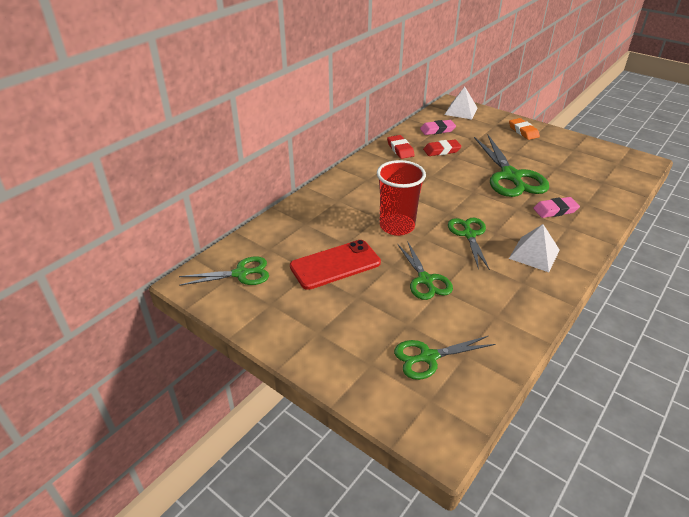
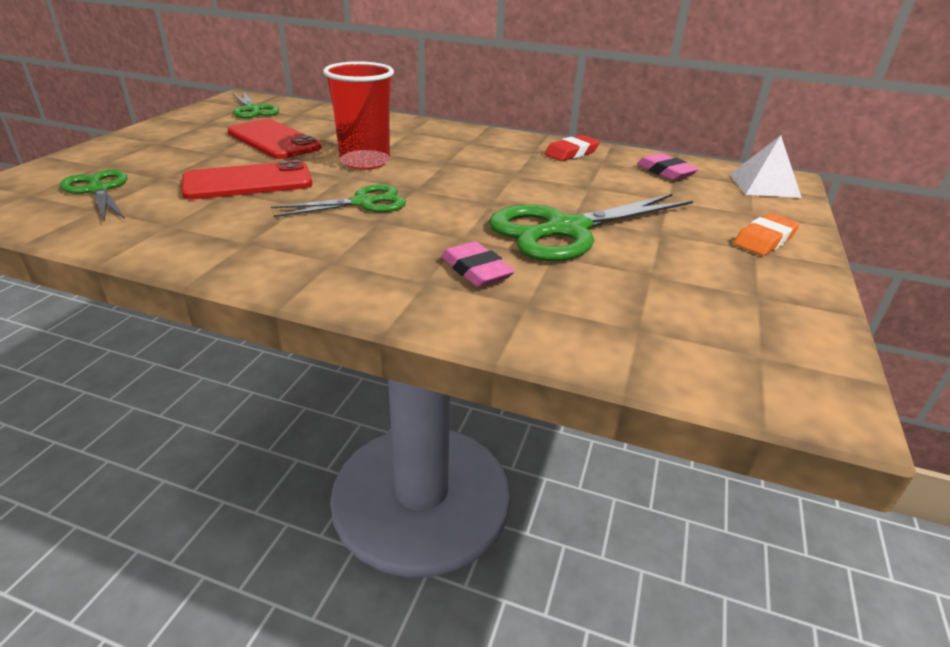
camera: 70 degrees right, 5 degrees down
green scissors [397,241,453,300] -> red phone [181,160,312,200]
red eraser [423,140,462,156] -> none
white pyramid [509,224,560,272] -> none

